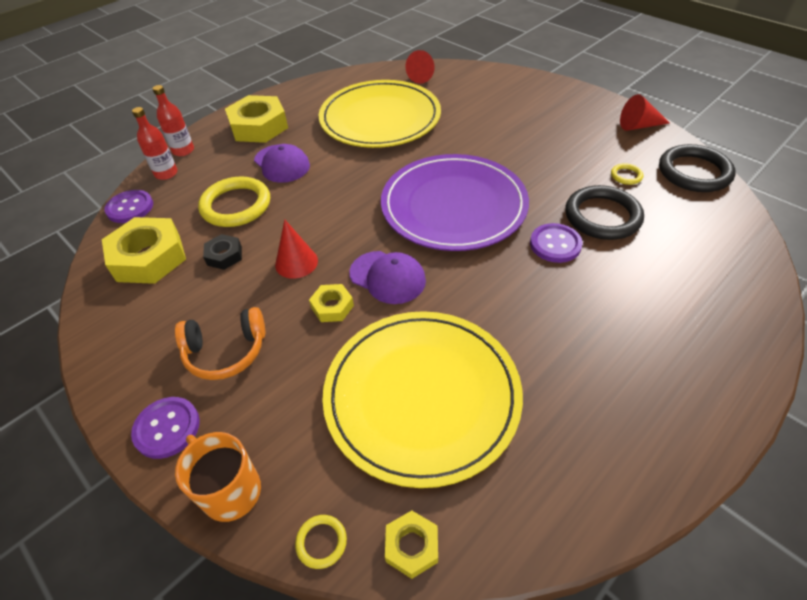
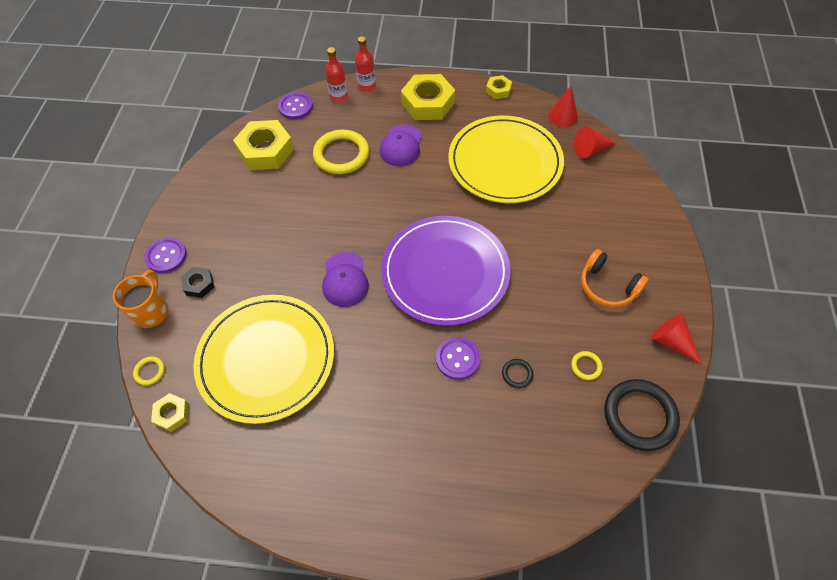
camera: 50 degrees right, 10 degrees up
orange headphones [175,307,265,380] -> orange headphones moved to [581,249,649,308]
black nut [203,234,242,270] -> black nut moved to [181,267,215,298]
red cone [275,220,318,279] -> red cone moved to [548,86,578,128]
yellow nut [309,284,354,322] -> yellow nut moved to [486,75,512,99]
black ring [565,185,644,240] -> black ring [502,359,533,388], size x0.44

